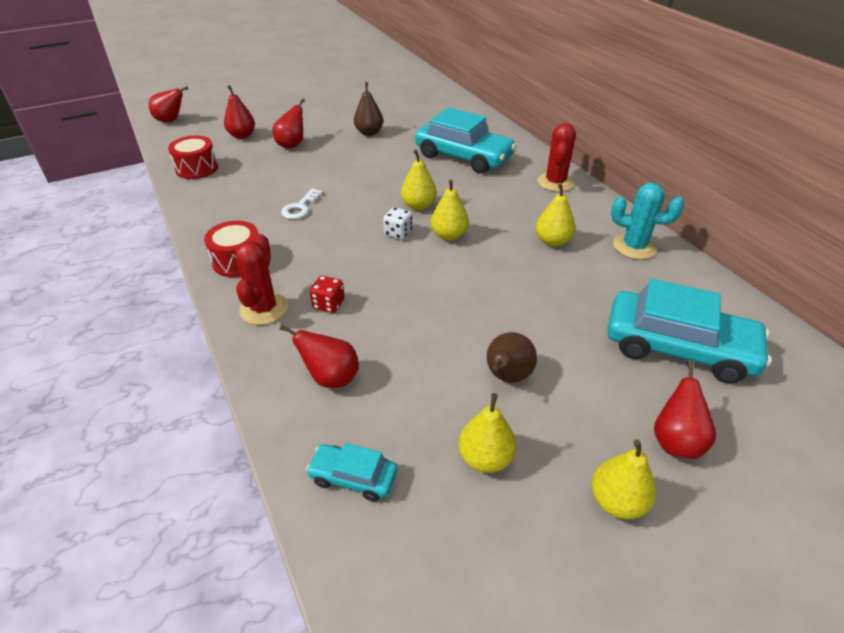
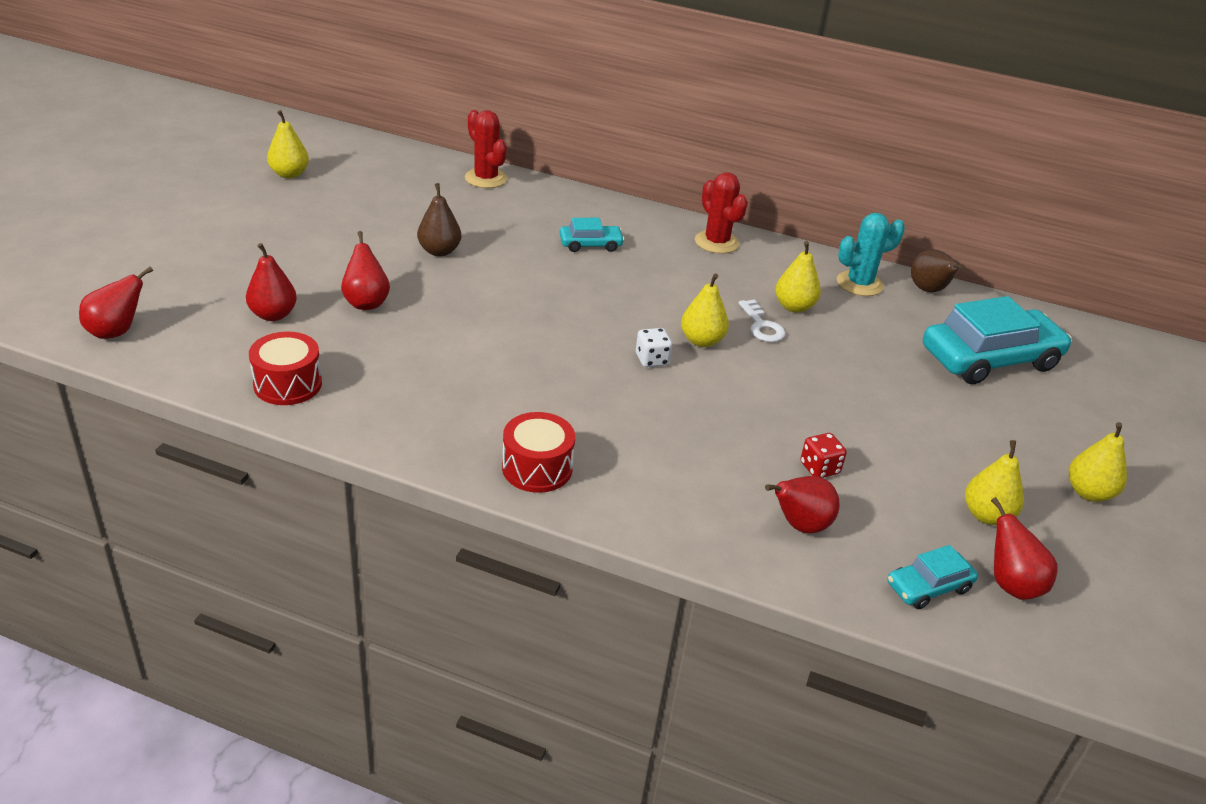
camera: 45 degrees left, 5 degrees down
red cactus [235,234,288,325] -> red cactus moved to [465,110,507,188]
white key [281,188,323,219] -> white key moved to [738,299,786,342]
red dice [310,276,345,313] -> red dice moved to [800,433,847,478]
yellow pear [401,150,437,210] -> yellow pear moved to [267,110,309,178]
turquoise car [415,107,516,174] -> turquoise car [560,218,624,252], size x0.48
brown pear [487,332,537,383] -> brown pear moved to [911,249,964,292]
red pear [654,361,716,459] -> red pear moved to [991,497,1058,600]

